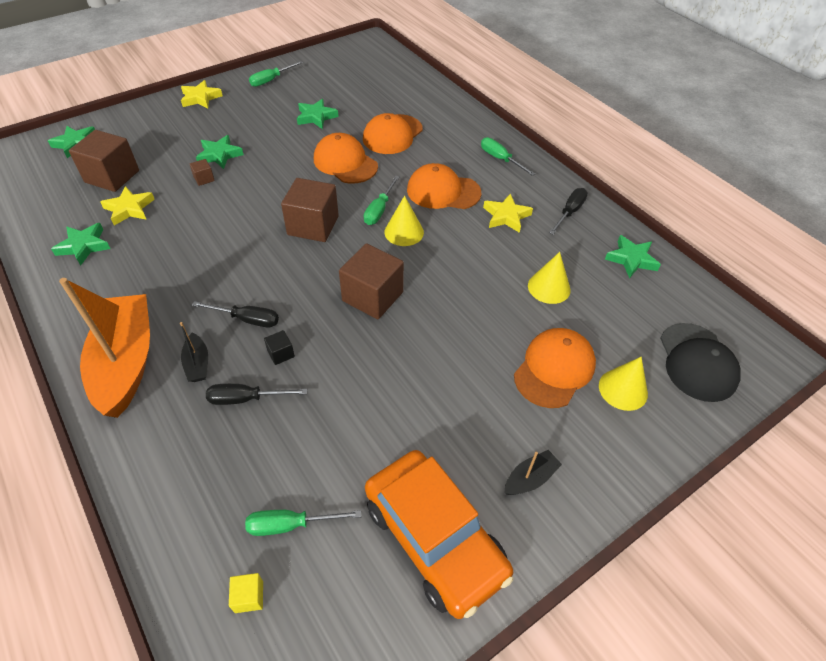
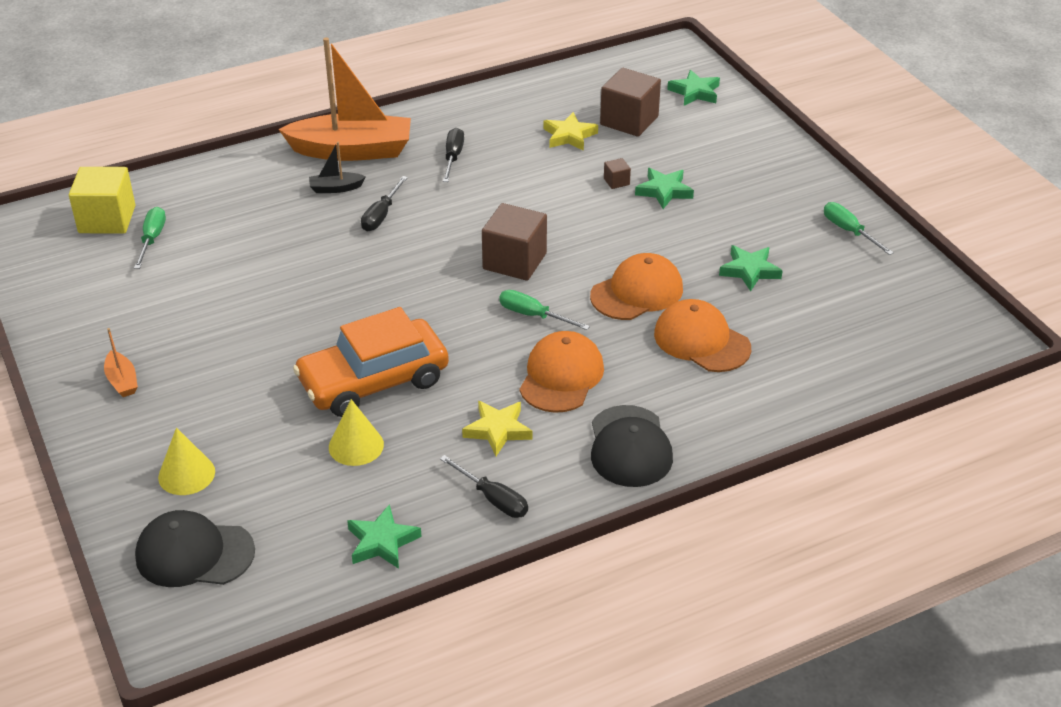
camera: 100 degrees right, 10 degrees down
green star [51,223,111,266] -> none
yellow star [181,80,223,109] -> none
black screwdriver [206,384,307,405] -> black screwdriver moved to [443,128,464,182]
yellow cube [229,573,263,613] -> yellow cube [69,167,135,234], size x2.30
black cube [264,330,295,365] -> none
brown cube [339,243,404,319] -> none
orange car [365,450,513,619] -> orange car moved to [293,307,449,417]
yellow cone [384,195,424,246] -> none
green screwdriver [481,137,535,176] -> black cap [591,405,673,487]
black boat [504,450,562,495] -> orange boat [104,328,138,397]
orange cap [514,328,596,408] -> none

